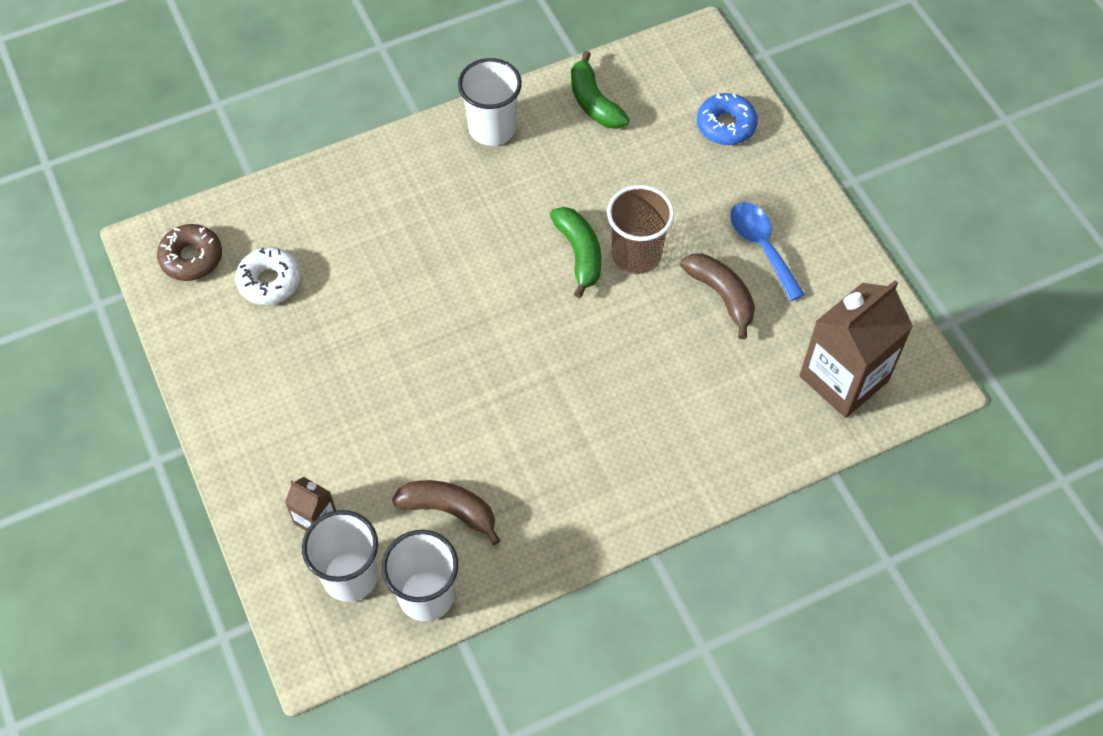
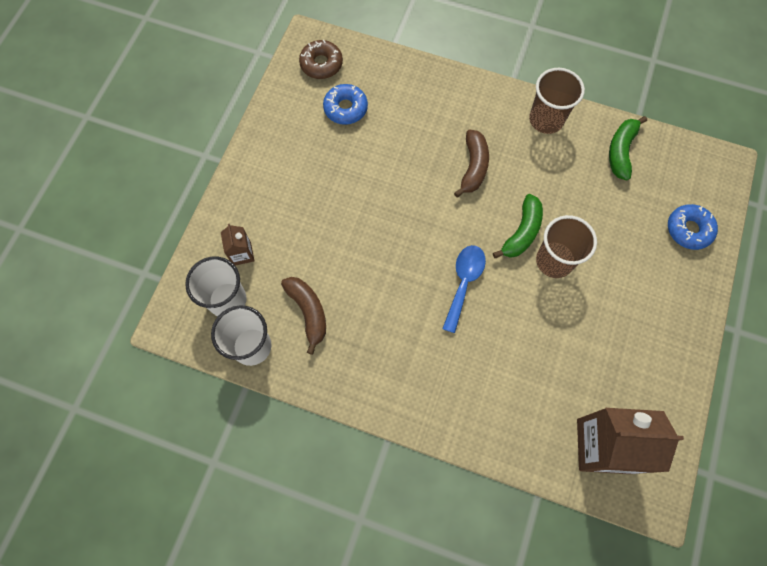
camera: 45 degrees right, 10 degrees up
white donut [235,247,301,305] -> blue donut [323,84,368,125]
white cup [458,58,522,146] -> brown cup [529,68,585,134]
brown banana [680,253,755,339] -> brown banana moved to [454,130,489,197]
blue spoon [730,202,805,301] -> blue spoon moved to [442,245,486,333]

